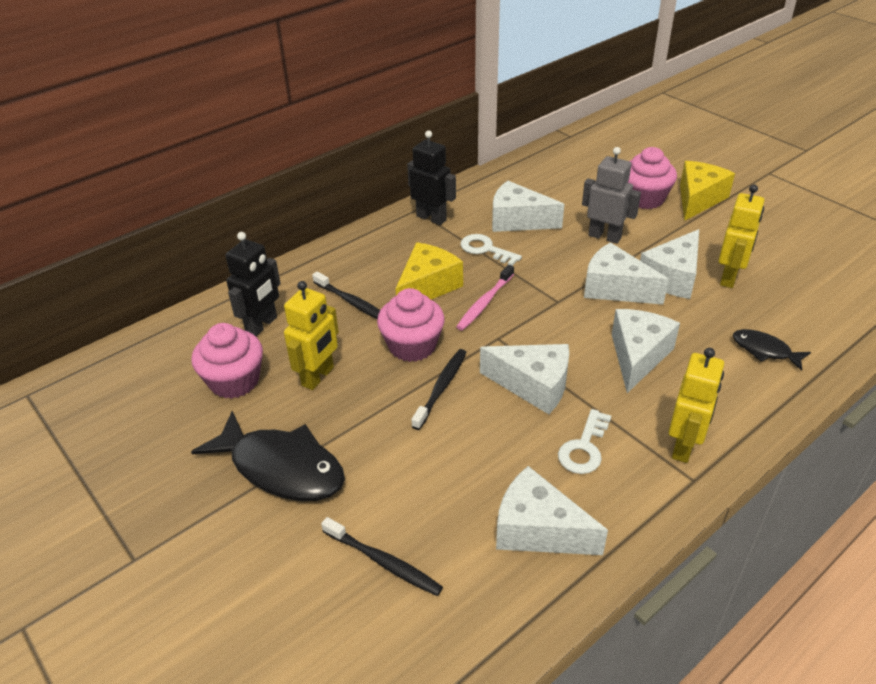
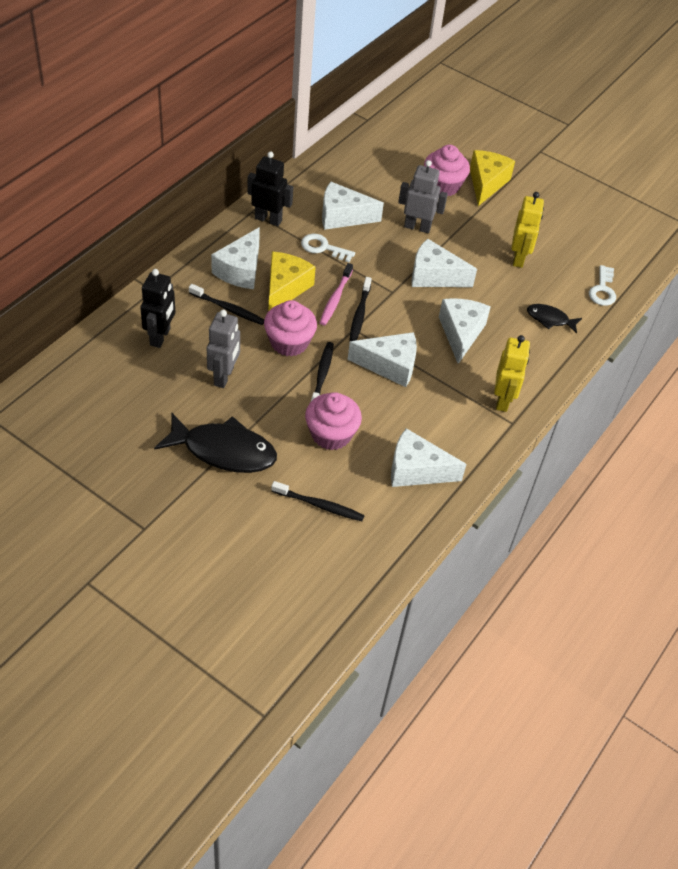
camera: 20 degrees left, 10 degrees up
pink cupcake [192,323,263,399] -> pink cupcake moved to [305,392,362,450]
yellow robot [284,281,339,390] -> grey robot [207,310,240,388]
white key [558,409,611,474] -> white key moved to [589,265,616,306]
white cheese [640,229,699,299] -> white cheese moved to [211,227,260,289]
none -> black toothbrush [349,277,372,341]

